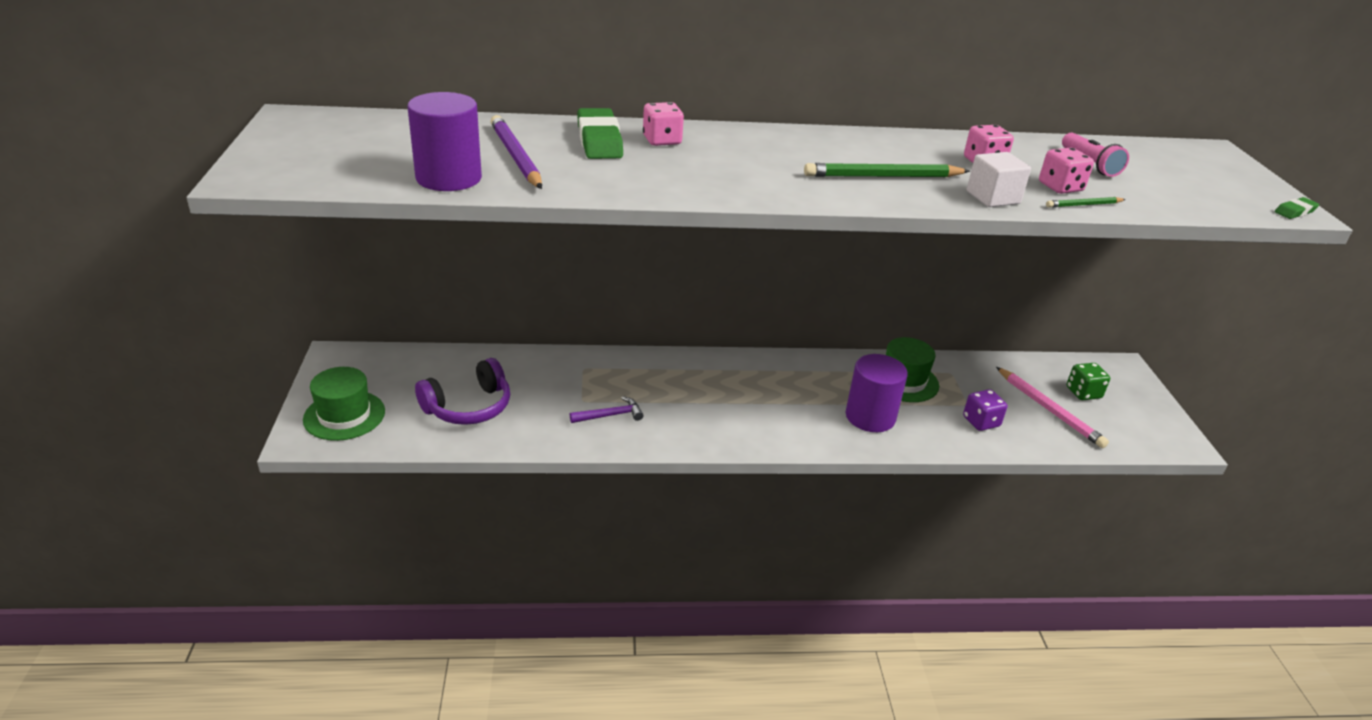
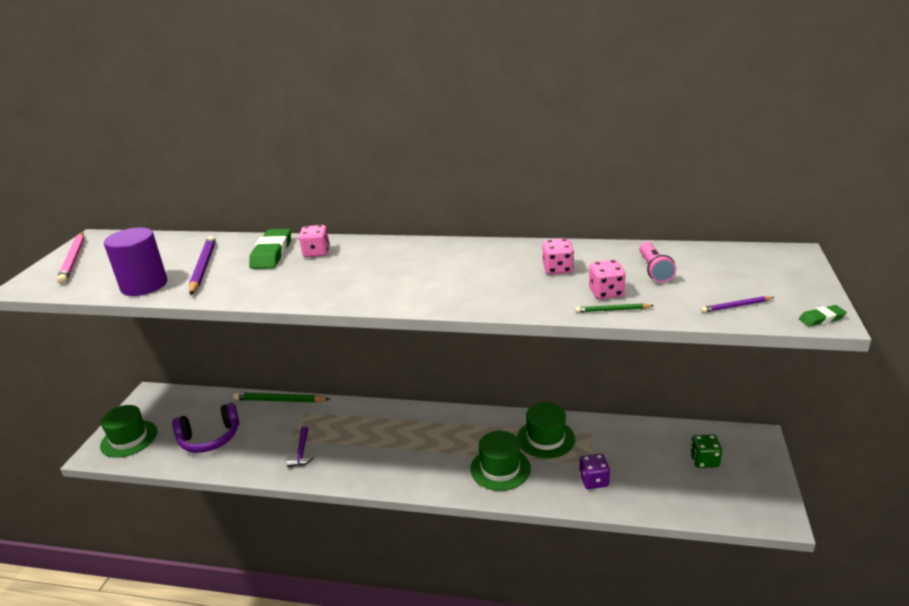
camera: 20 degrees right, 5 degrees down
purple hammer [570,396,644,423] -> purple hammer turned 90 degrees clockwise [287,427,315,468]
green pencil [804,163,970,177] -> green pencil moved to [233,392,330,402]
purple cylinder [846,354,908,432] -> green hat [470,431,531,491]
white cube [967,152,1031,207] -> none
pink pencil [996,367,1109,448] -> pink pencil moved to [57,232,85,284]
none -> purple pencil [701,296,774,313]

